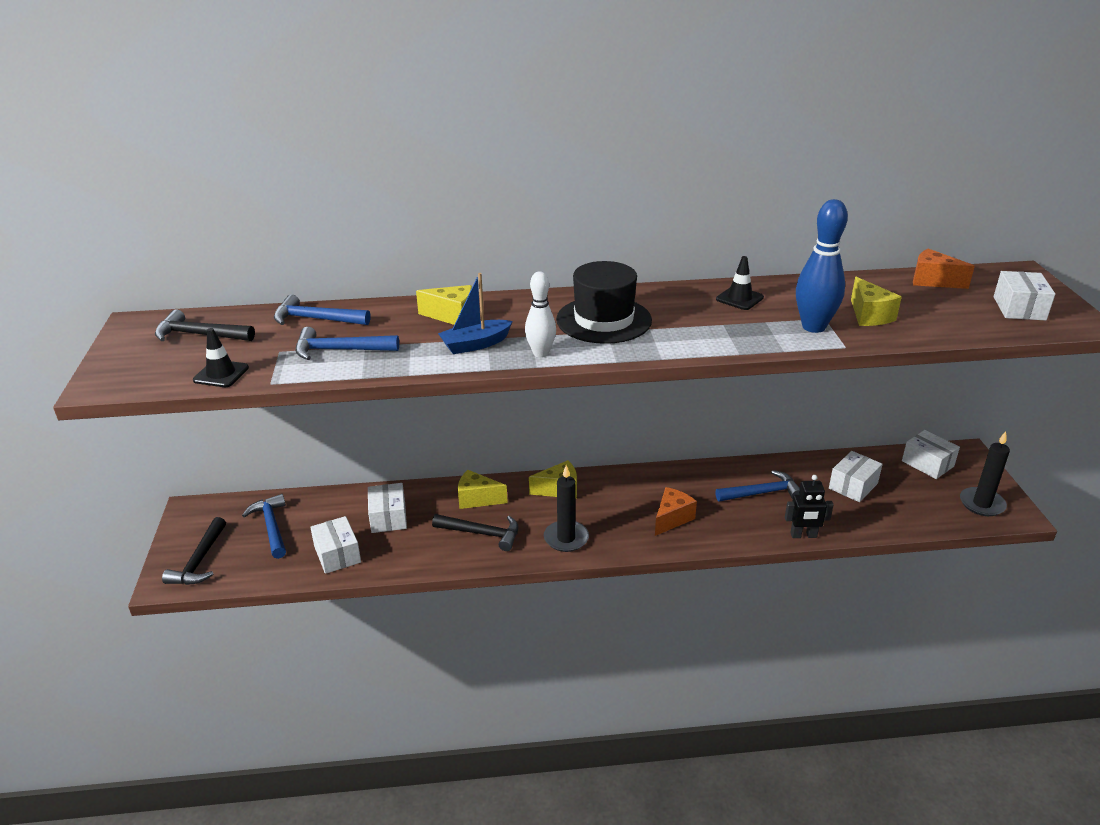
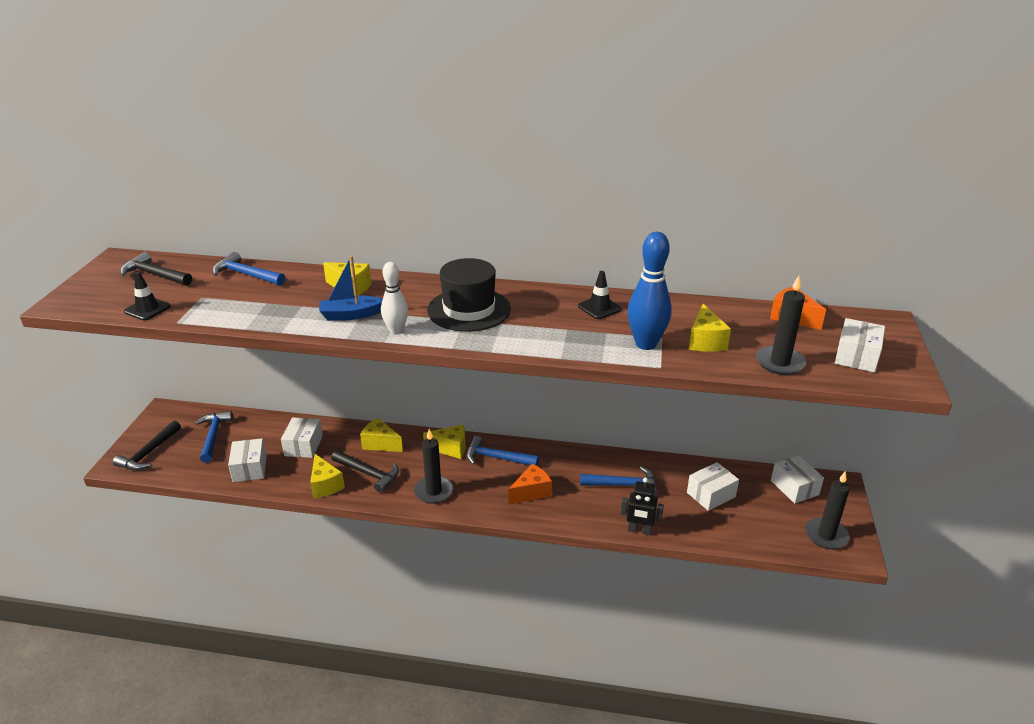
camera: 15 degrees right, 0 degrees up
blue hammer [295,327,399,360] -> blue hammer moved to [466,436,539,466]
none -> yellow cheese [310,454,345,498]
none -> black candle [756,276,806,375]

